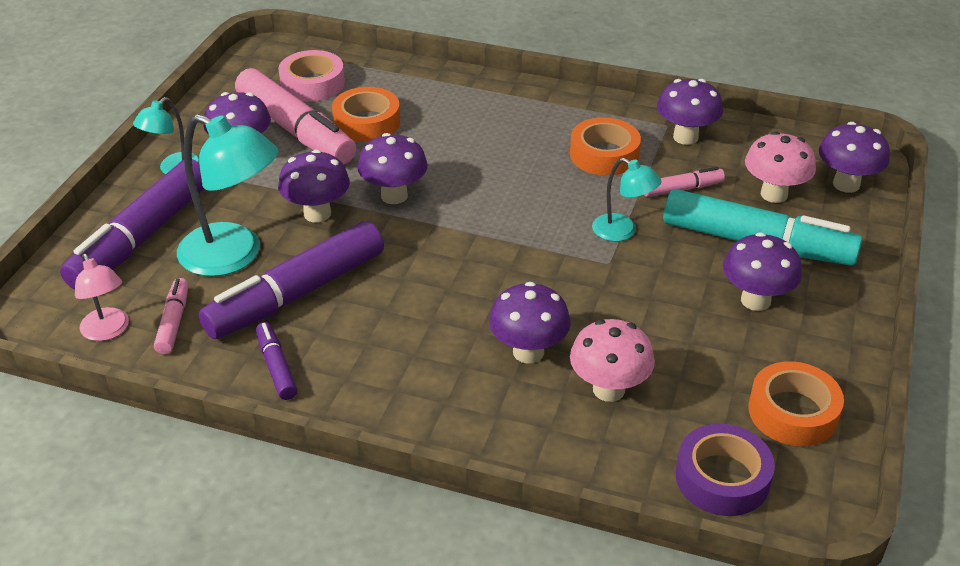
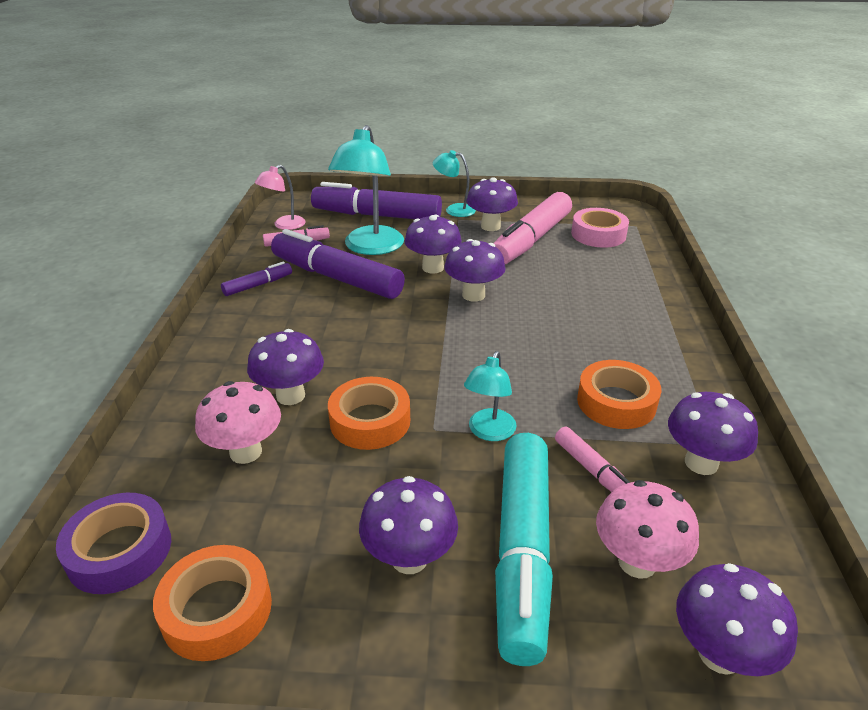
camera: 75 degrees right, 5 degrees down
orange tape [332,87,400,142] -> orange tape moved to [328,377,410,450]

